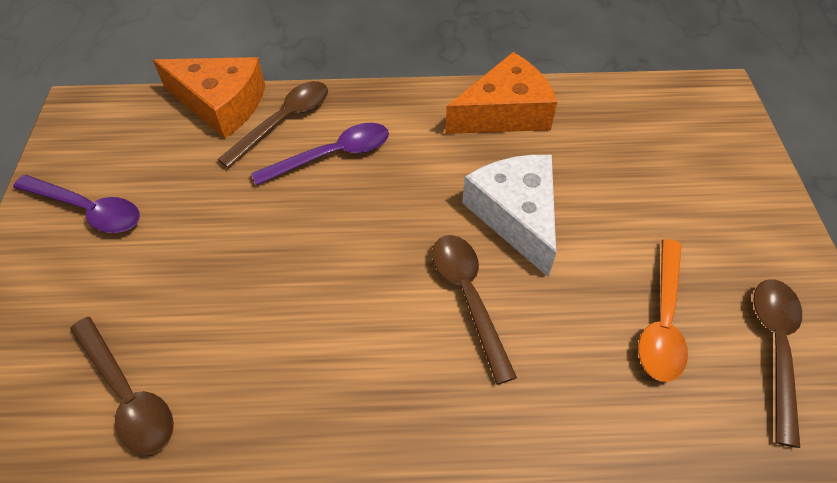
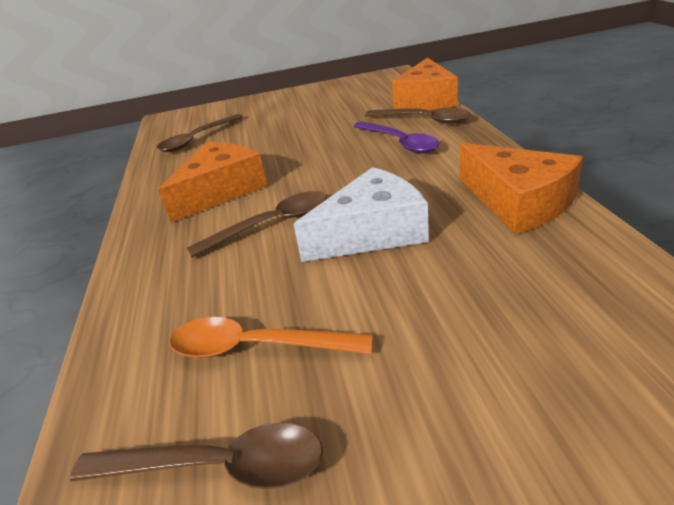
camera: 85 degrees right, 20 degrees down
purple spoon [13,175,140,233] -> none
none -> orange cheese [158,142,267,222]

